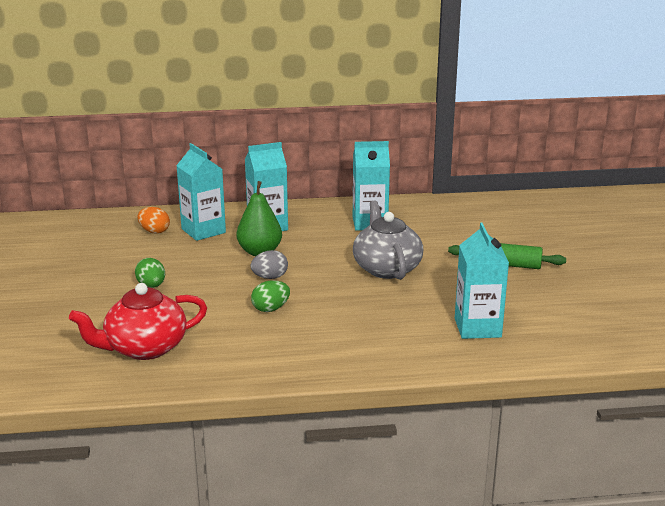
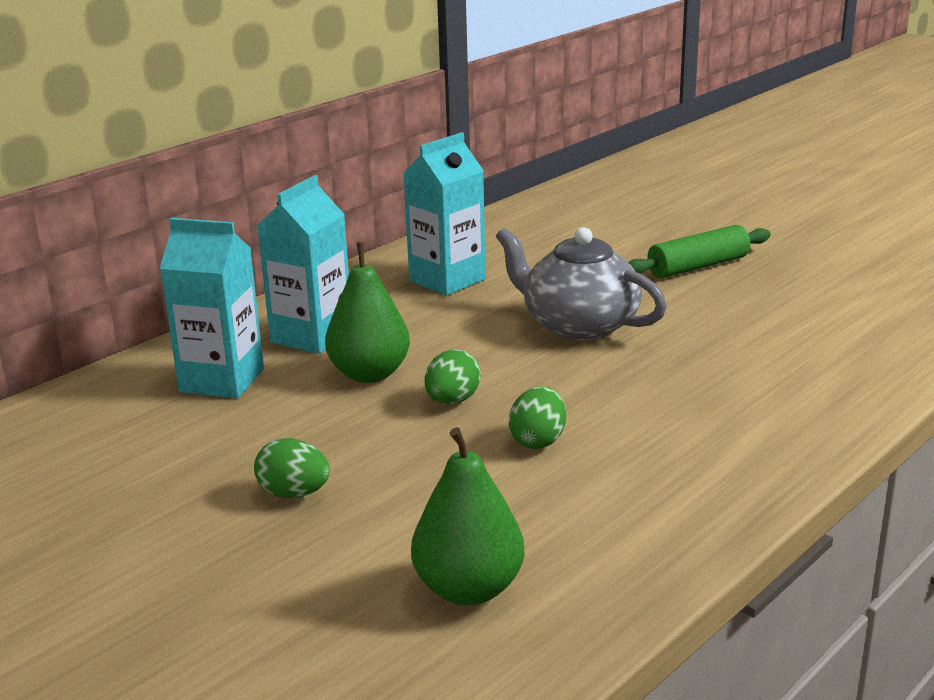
camera: 40 degrees left, 0 degrees up
red teapot [69,283,207,360] -> green pear [411,427,525,605]
orange egg [137,207,170,234] -> none
grey egg [250,250,288,279] -> green egg [425,349,481,404]
turquoise carton [455,223,509,339] -> none

